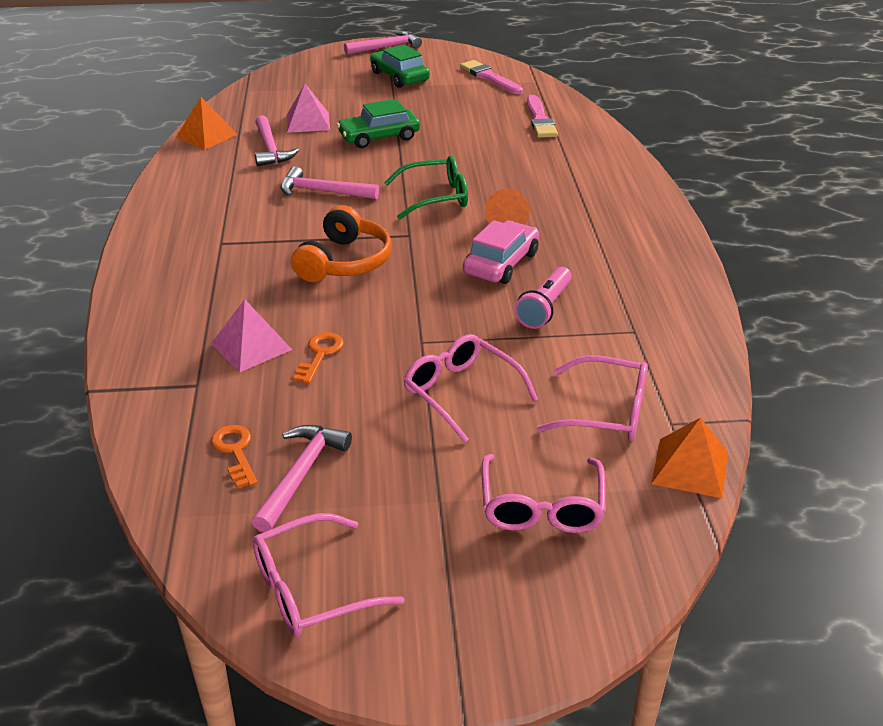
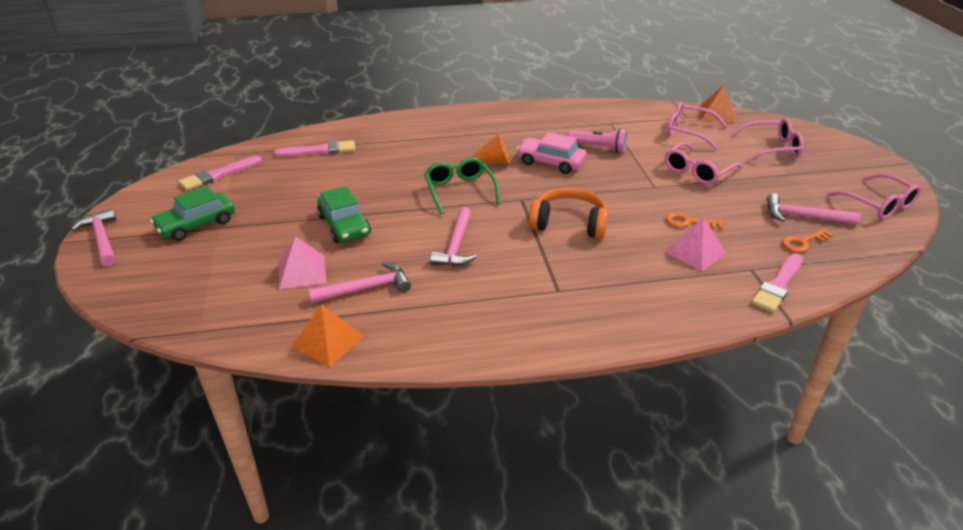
camera: 95 degrees left, 0 degrees up
pink glasses [537,355,648,441] -> pink glasses turned 75 degrees counterclockwise [667,102,727,149]
none -> pink brush [752,254,803,312]

